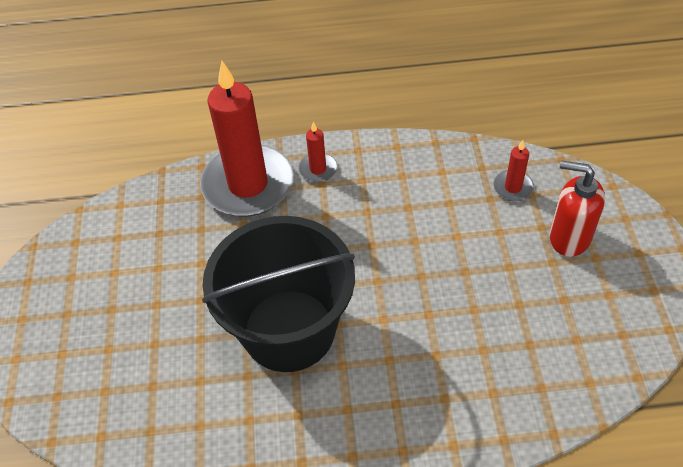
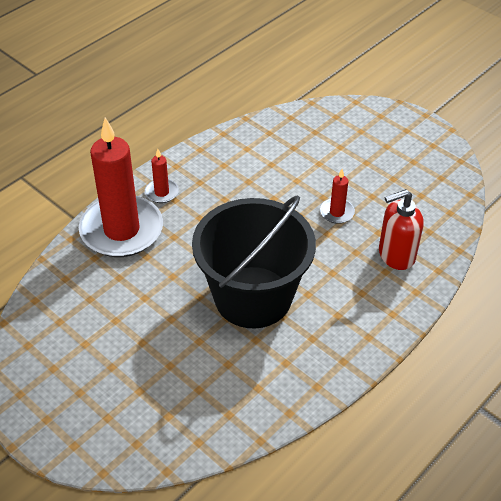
camera: 45 degrees left, 5 degrees down
red candle [493,140,534,201] -> red candle moved to [320,169,355,224]
red soap dispenser [549,160,605,257] -> red soap dispenser moved to [379,189,423,270]

